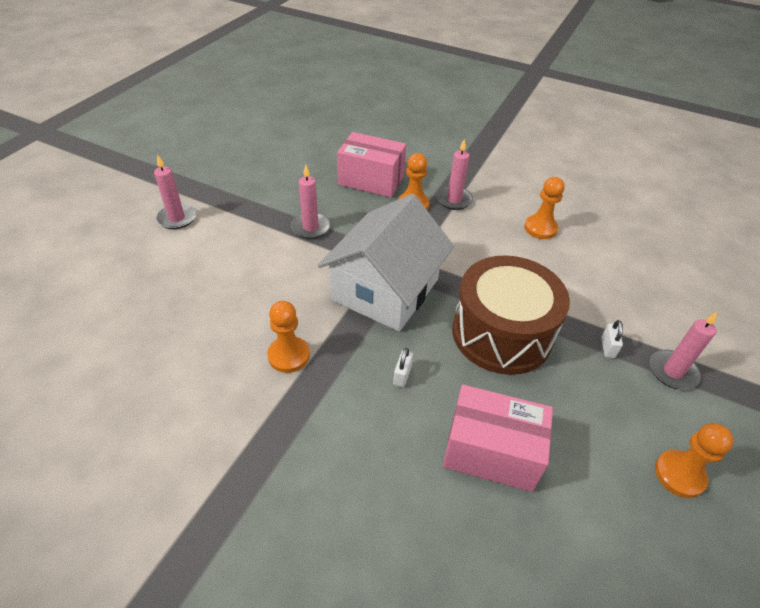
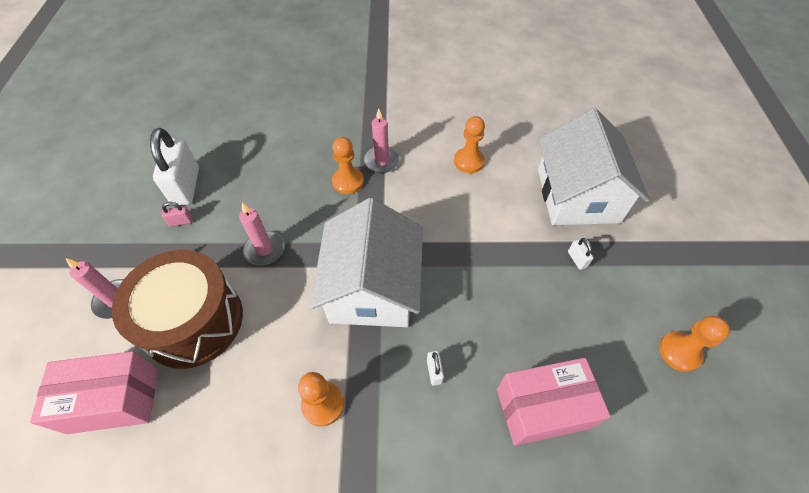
camera: 25 degrees left, 10 degrees up
pink box [337,132,406,197] -> pink box moved to [30,351,158,434]
brown drum [452,255,570,375] -> brown drum moved to [112,250,243,369]
pink candle [650,312,717,389] -> none
none -> white padlock [150,128,199,205]
none -> pink padlock [162,202,193,227]
none -> white house [538,108,650,225]

